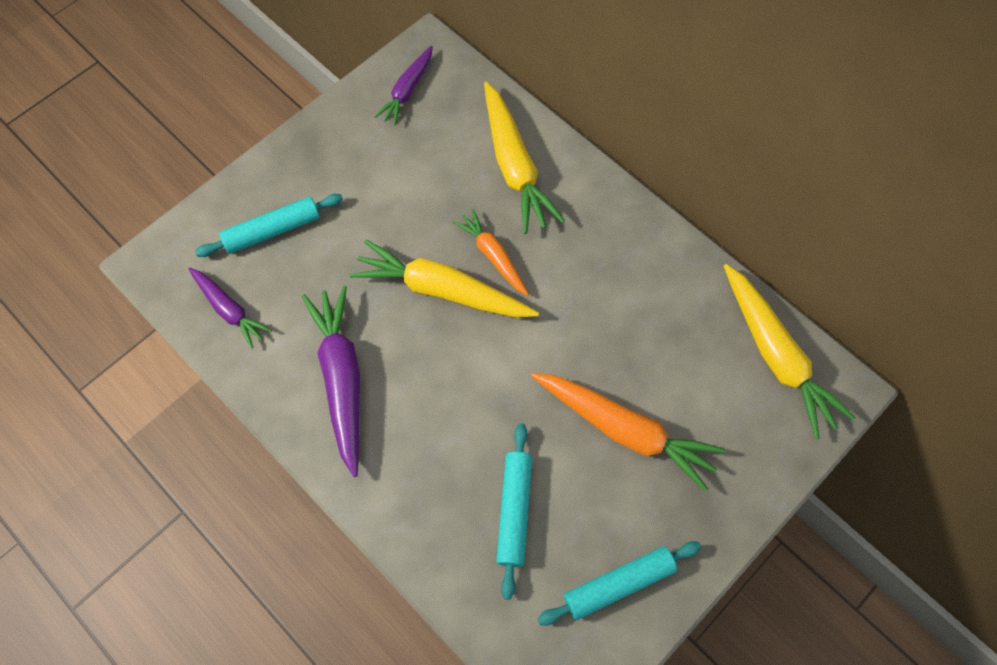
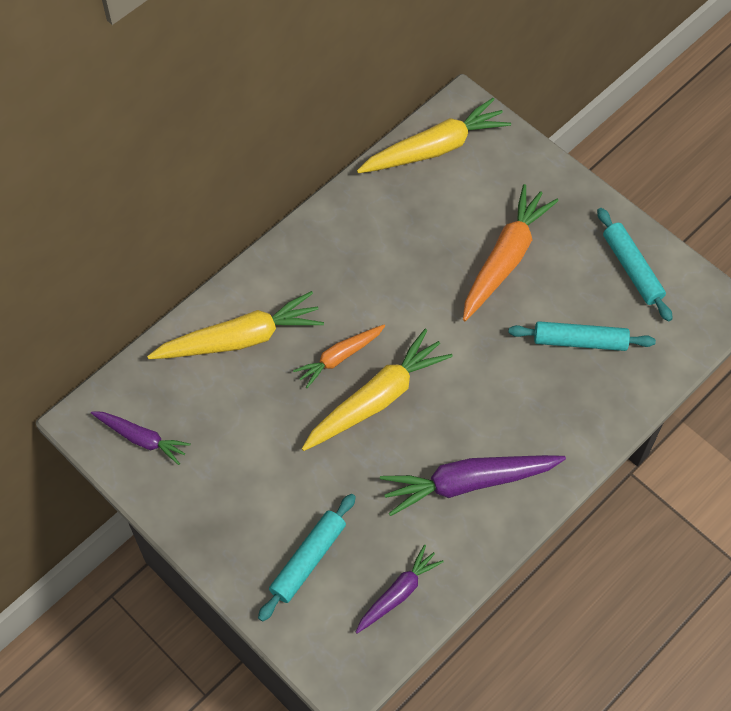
camera: 90 degrees left, 5 degrees down
turquoise rolling pin [195,194,343,257] -> turquoise rolling pin turned 60 degrees clockwise [258,494,356,622]
yellow carrot [350,240,539,318] -> yellow carrot turned 150 degrees counterclockwise [302,329,453,451]

